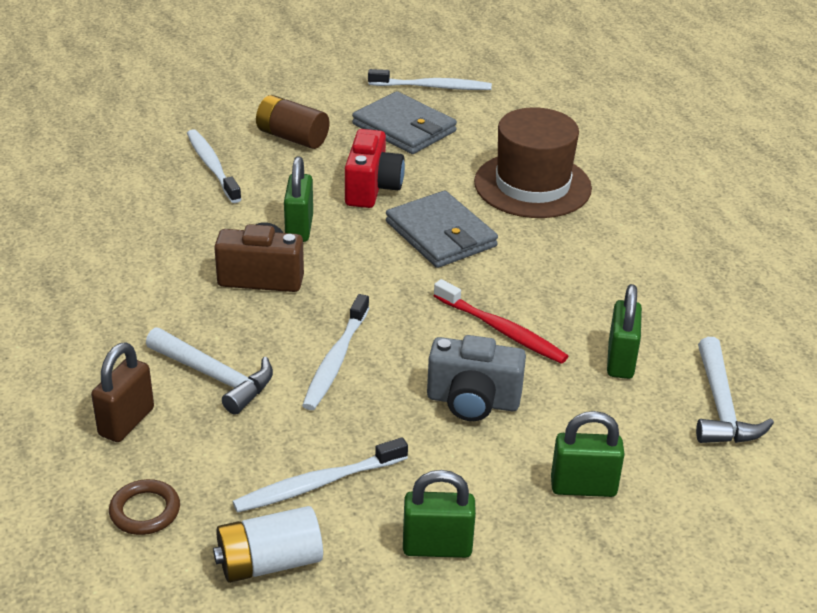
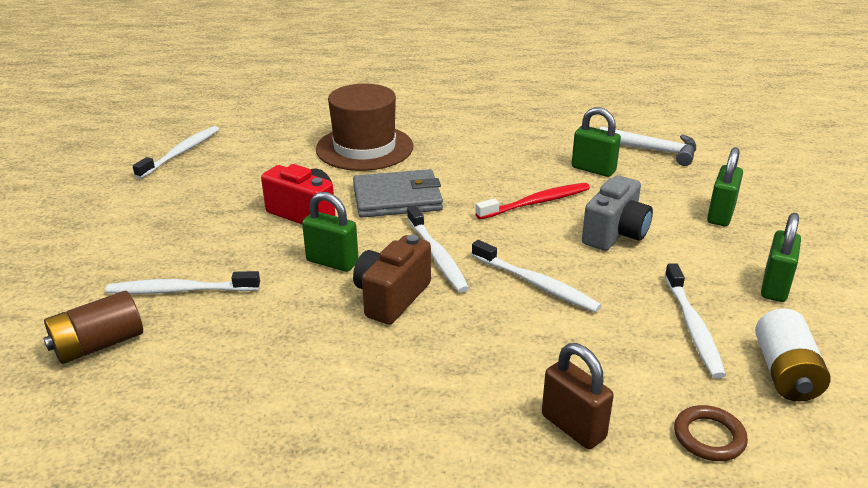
camera: 65 degrees left, 5 degrees down
white hammer [146,327,273,415] -> none
brown battery [256,95,329,149] -> brown battery moved to [43,291,143,364]
grey wallet [352,91,457,154] -> none
none -> white toothbrush [407,205,469,293]

